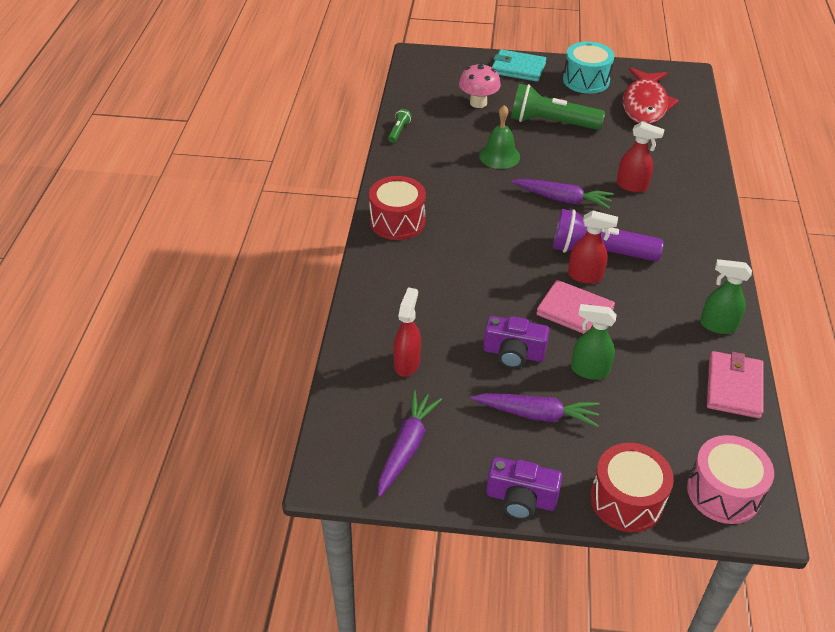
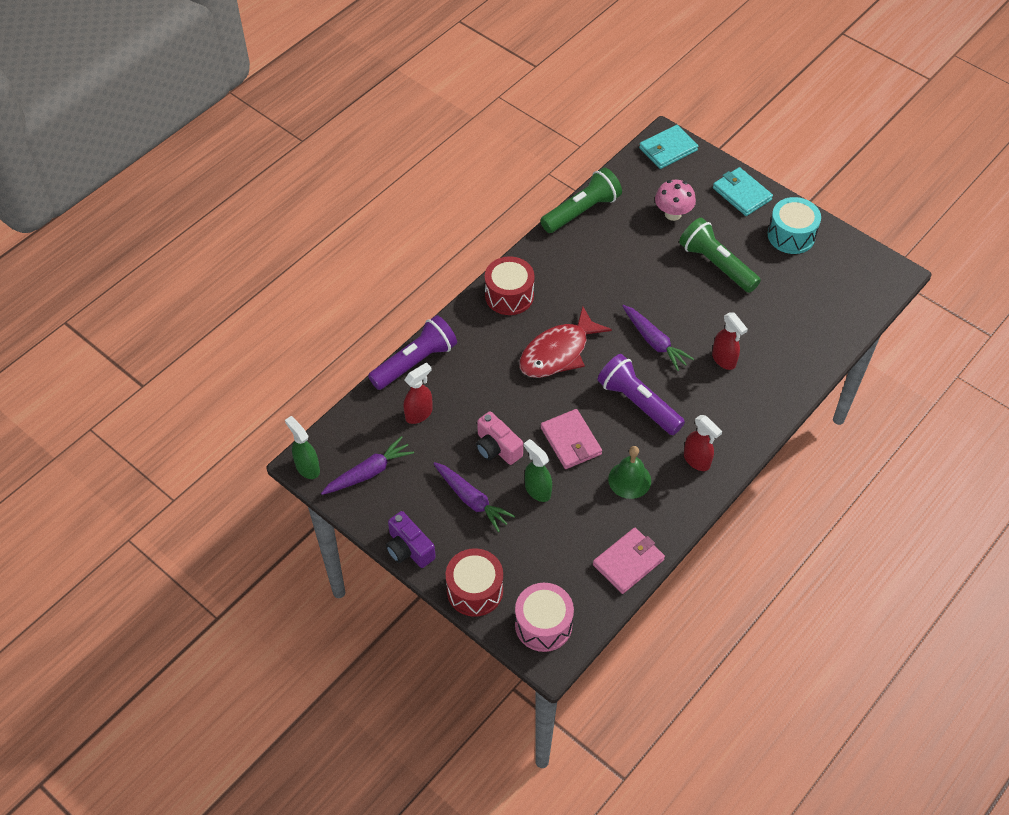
camera: 35 degrees right, 10 degrees up
green flashlight [388,109,412,143] -> green flashlight [540,168,622,233], size x2.28
green bell [479,105,520,169] -> green bell moved to [608,446,651,499]
purple camera [483,316,549,369] -> pink camera [476,411,523,465]
red spray bottle [568,210,618,284] -> red spray bottle moved to [684,415,722,471]
red fish [623,67,679,124] -> red fish moved to [519,306,612,378]
green spray bottle [700,259,752,334] -> green spray bottle moved to [285,416,320,479]
none -> purple flashlight [368,315,457,390]
none -> turquoise wallet [639,125,698,169]

